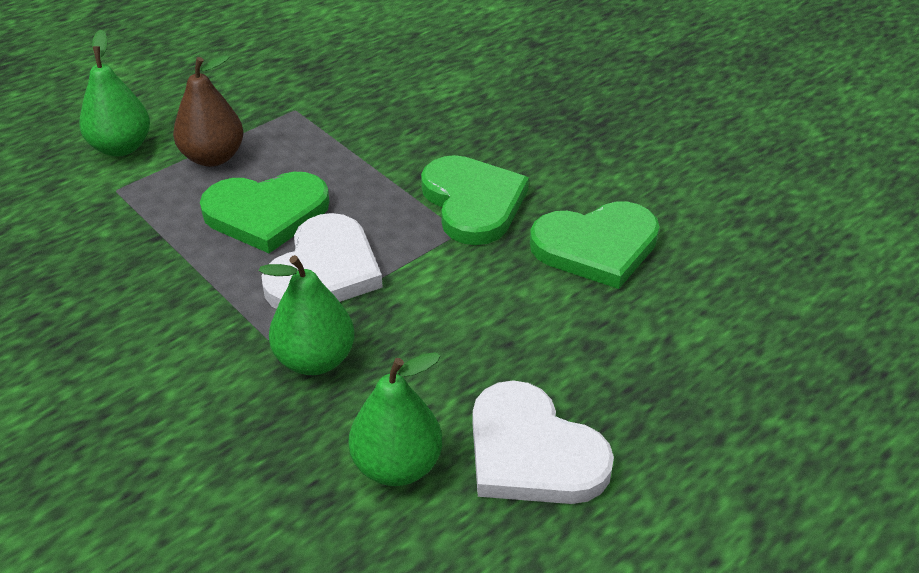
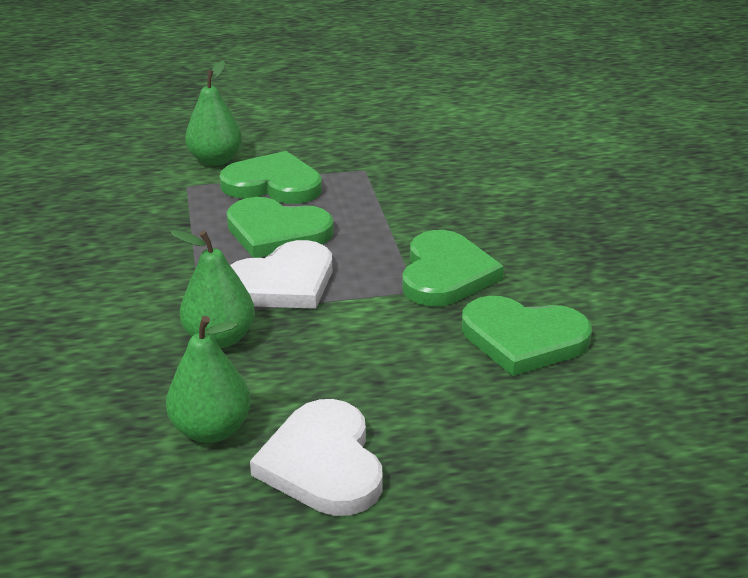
camera: 30 degrees right, 10 degrees down
brown pear [173,55,243,167] -> green heart [219,151,322,204]

